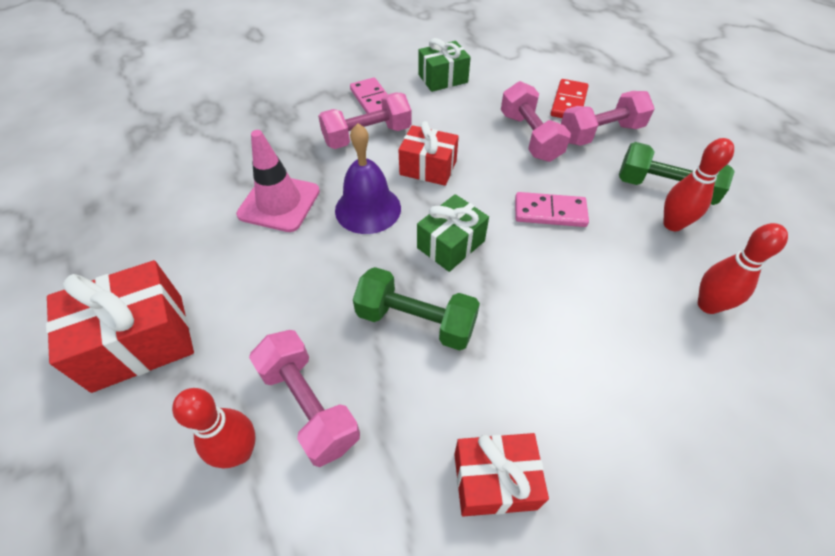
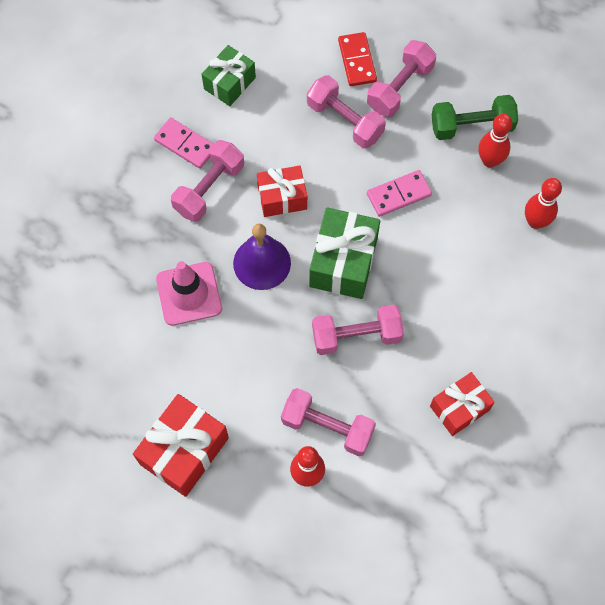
camera: 30 degrees left, 15 degrees up
green dumbbell [353,267,480,351] -> pink dumbbell [312,304,404,355]
green gift [417,194,489,272] -> green gift [309,207,380,299], size x1.52

